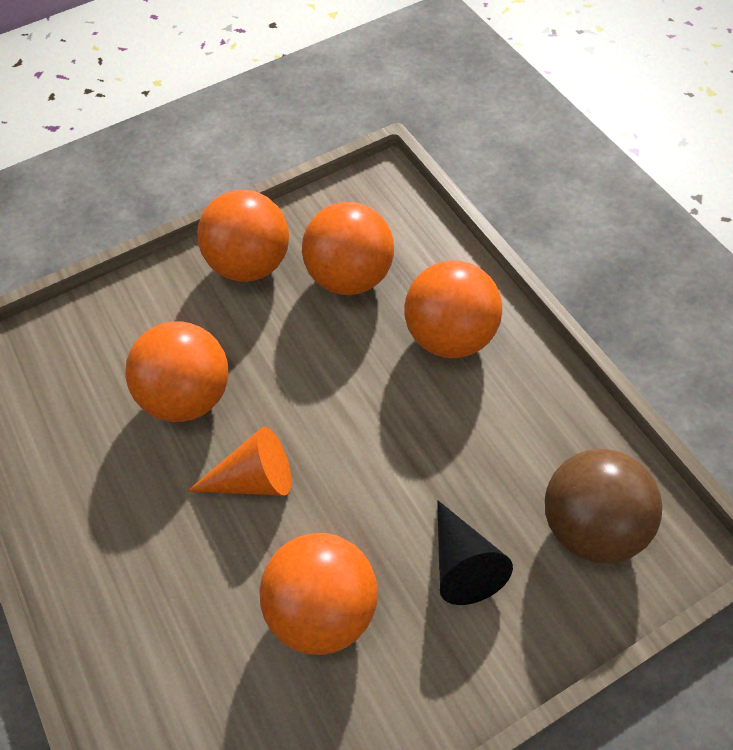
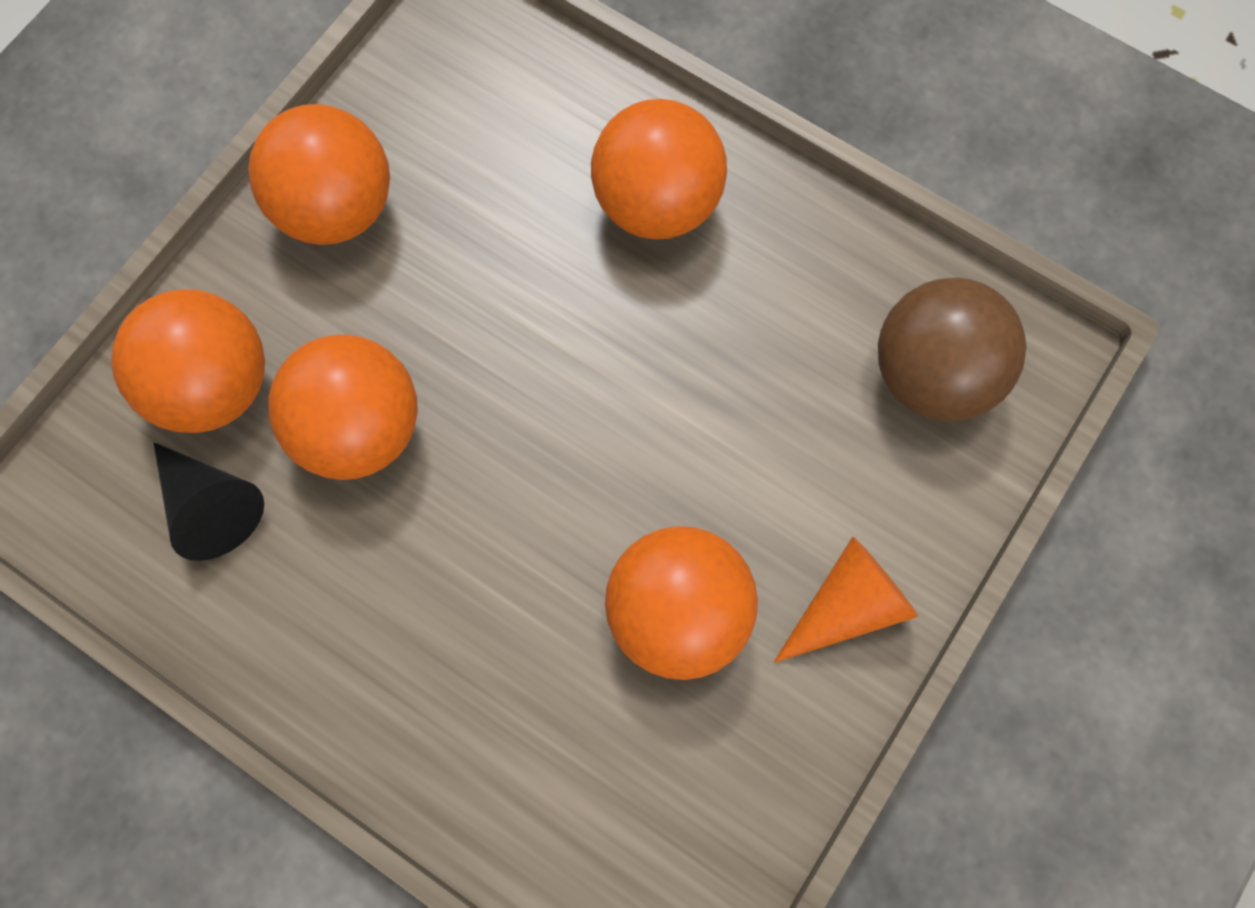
camera: 30 degrees left, 15 degrees up
orange cone [187,427,291,496] -> orange cone moved to [774,536,918,663]
orange ball [302,202,394,295] -> orange ball moved to [111,289,265,433]
black cone [437,500,513,605] -> black cone moved to [154,442,264,561]

